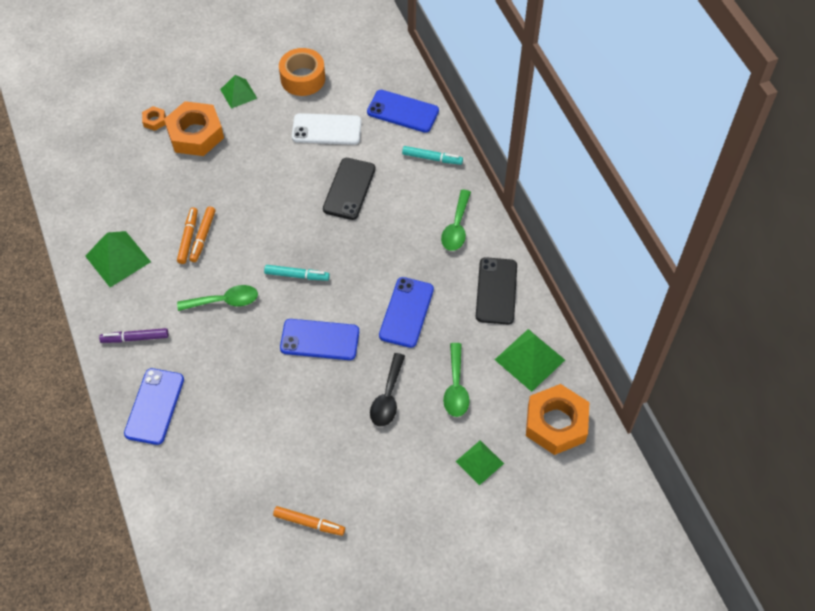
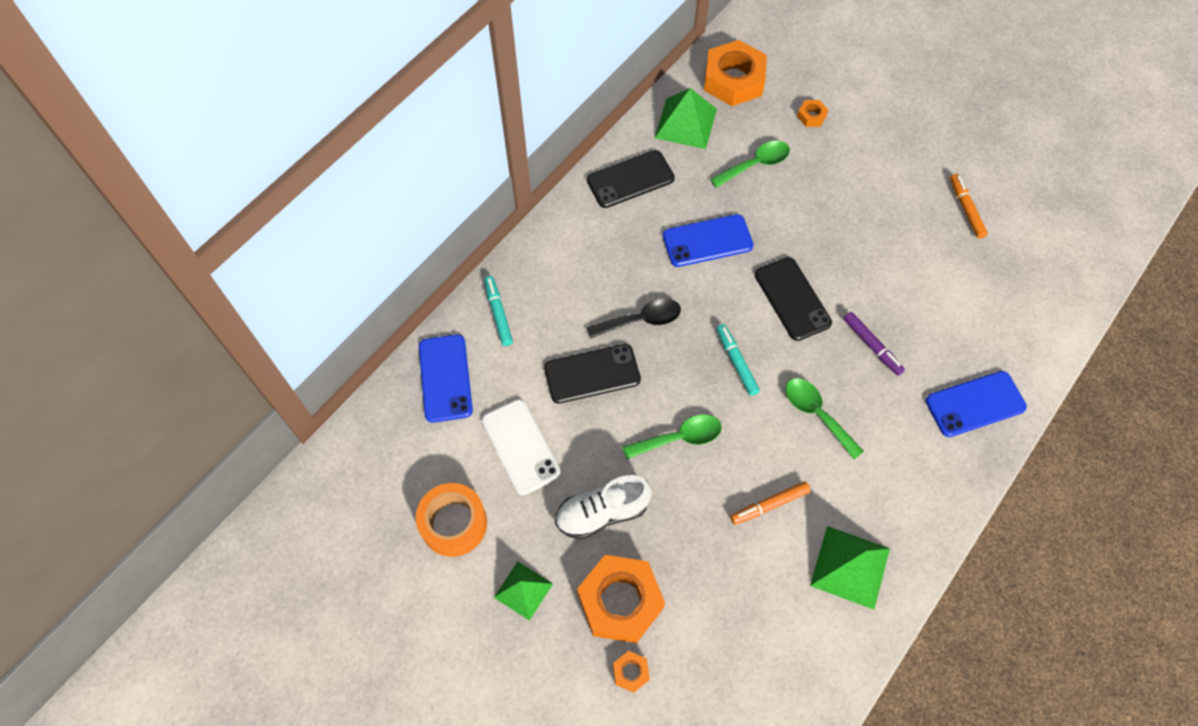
camera: 120 degrees left, 5 degrees up
purple marker [99,328,168,343] -> purple marker moved to [844,312,905,376]
orange marker [189,206,215,262] -> none
blue phone [280,319,359,360] -> black phone [755,257,832,341]
black spoon [370,353,405,427] -> black spoon moved to [587,298,681,338]
green spoon [441,190,471,251] -> green spoon moved to [622,414,722,459]
green pyramid [456,440,504,485] -> orange nut [797,100,828,127]
none -> white shoe [555,475,652,540]

